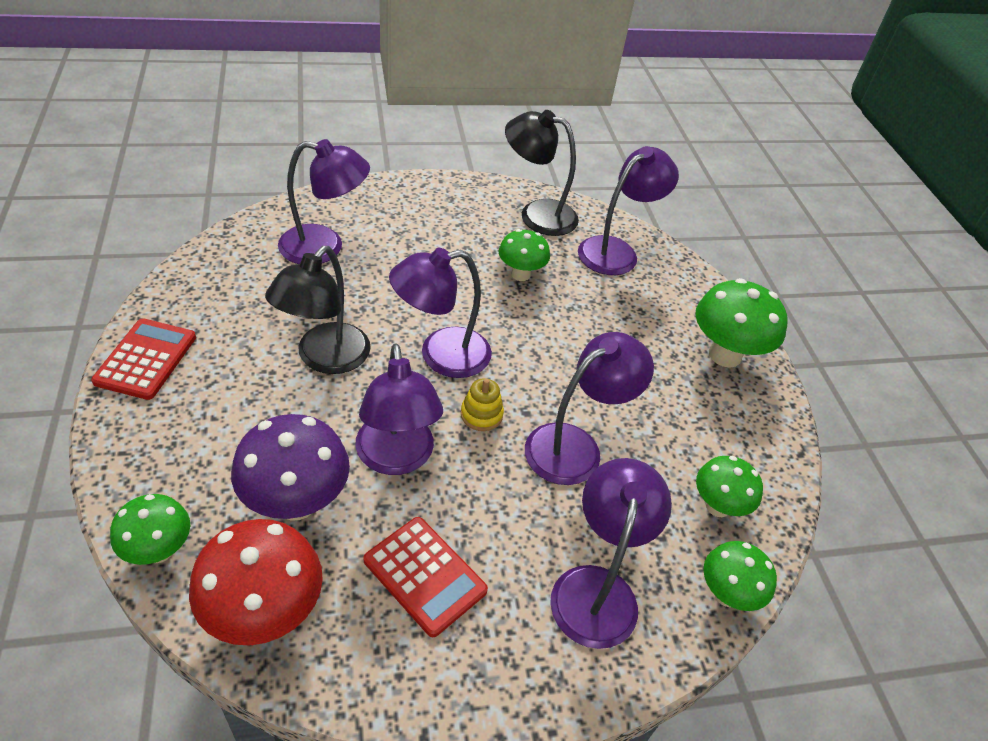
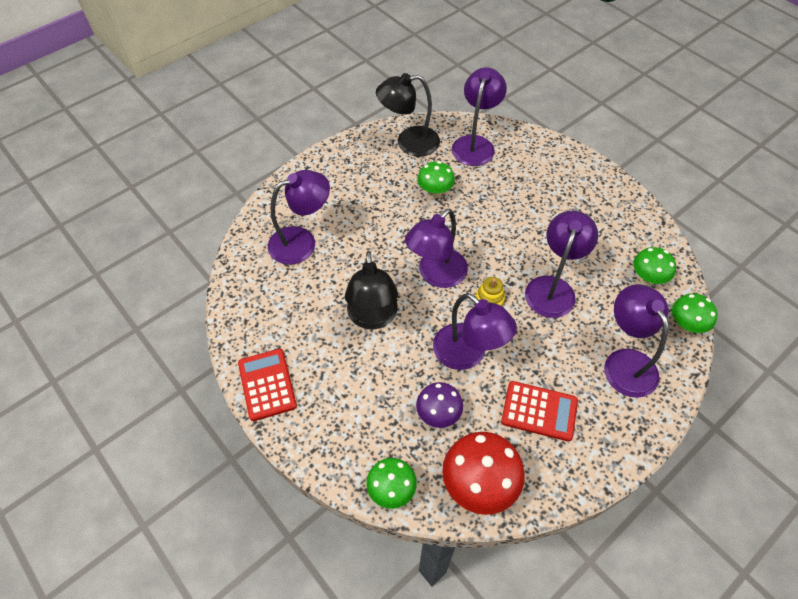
camera: 25 degrees left, 10 degrees up
purple mushroom [231,414,350,520] -> purple mushroom [416,382,463,428], size x0.62
green mushroom [695,278,787,367] -> none

